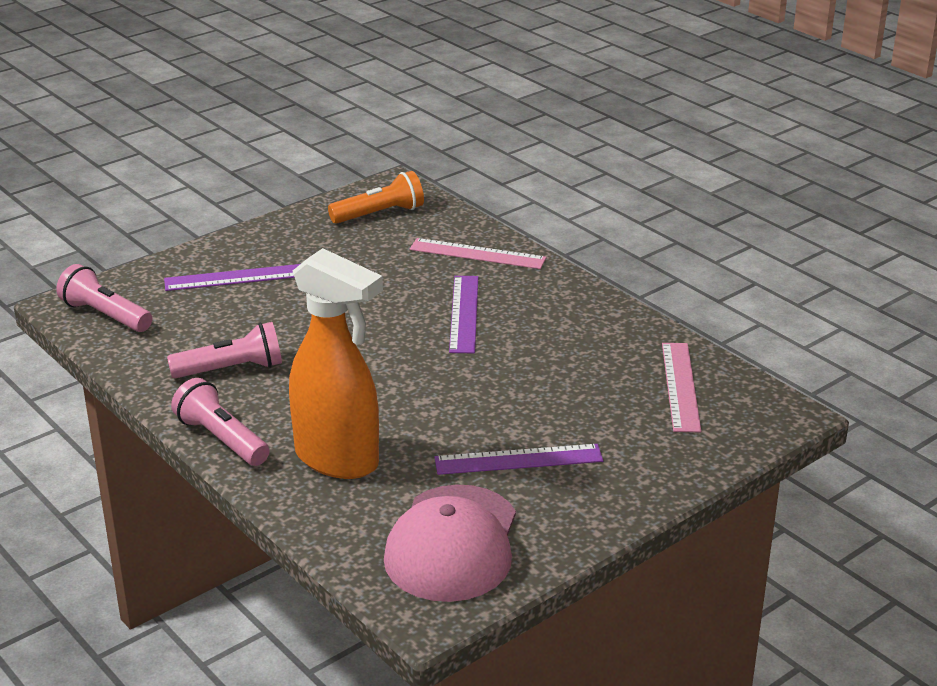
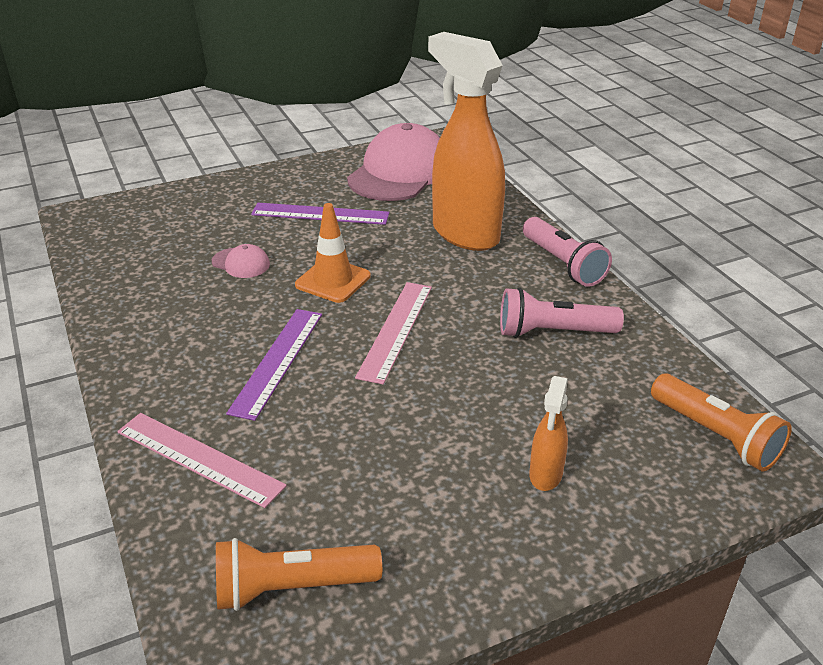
camera: 165 degrees left, 5 degrees up
pink flashlight [56,264,152,332] -> orange flashlight [651,374,792,471]
purple ruler [164,264,300,291] -> orange spray bottle [529,376,568,491]
pink ruler [662,343,701,432] -> pink ruler moved to [355,282,432,384]
none -> pink cap [212,244,270,278]
none -> orange traffic cone [295,203,371,303]

